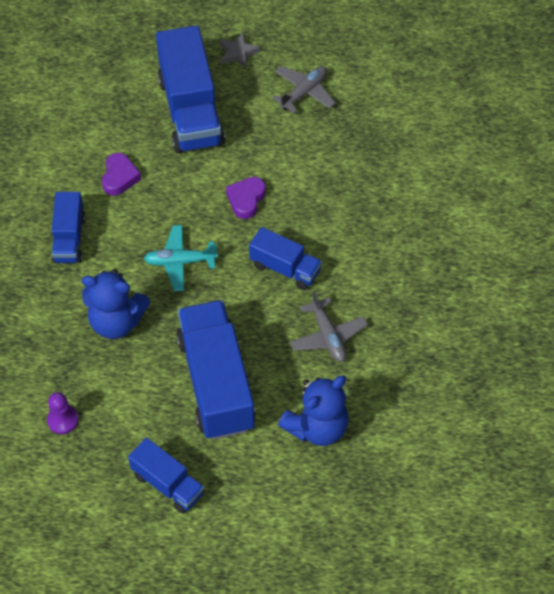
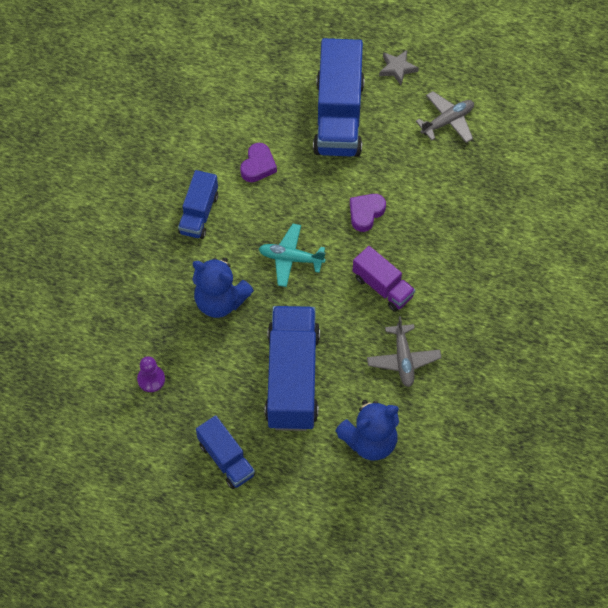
camera: 15 degrees right, 5 degrees up
blue truck [249,227,322,290] -> purple truck [353,246,415,312]

